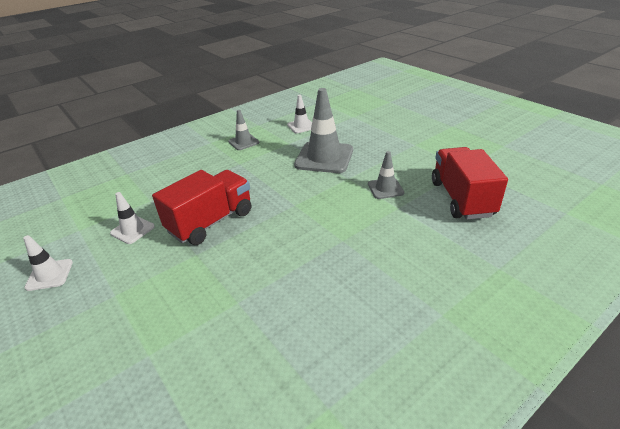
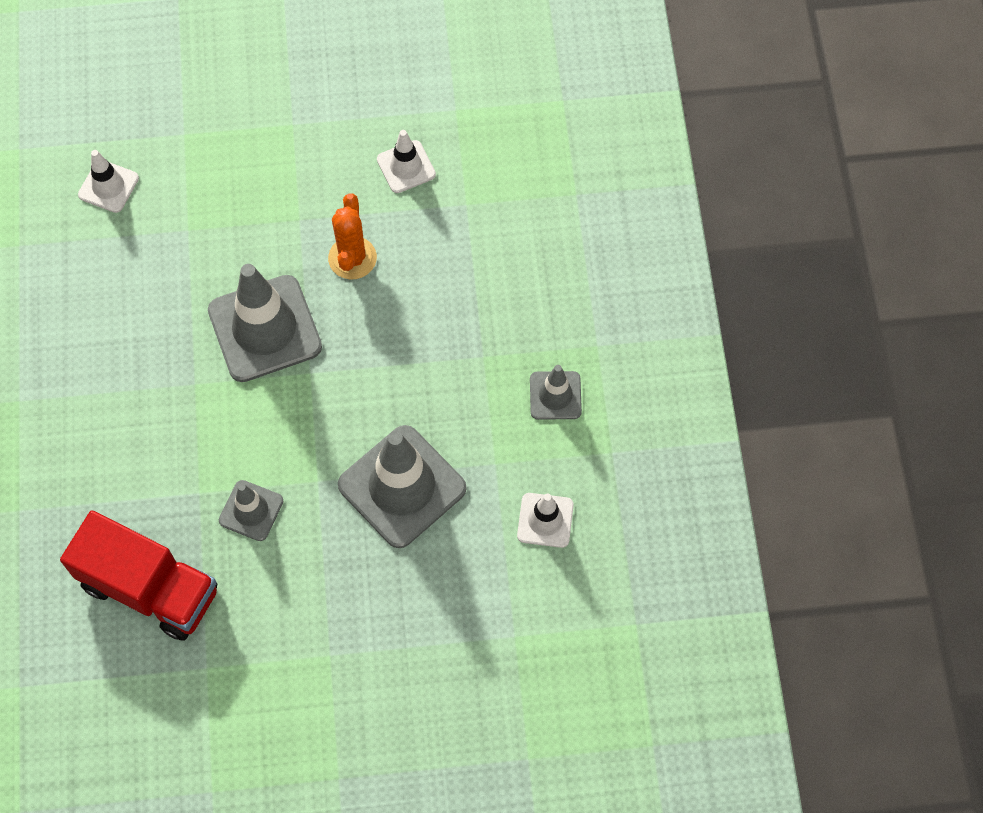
camera: 120 degrees right, 30 degrees up
white traffic cone [23,235,73,291] -> white traffic cone moved to [78,150,139,213]
red truck [152,170,251,245] -> orange cactus [328,193,377,279]
none -> grey traffic cone [208,264,322,382]

